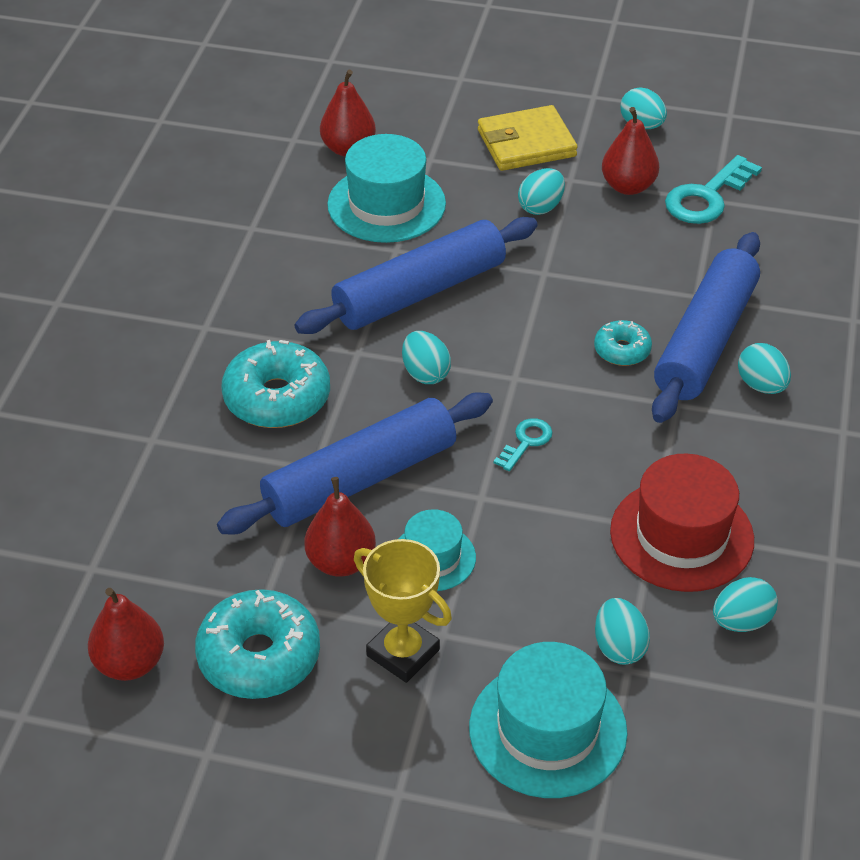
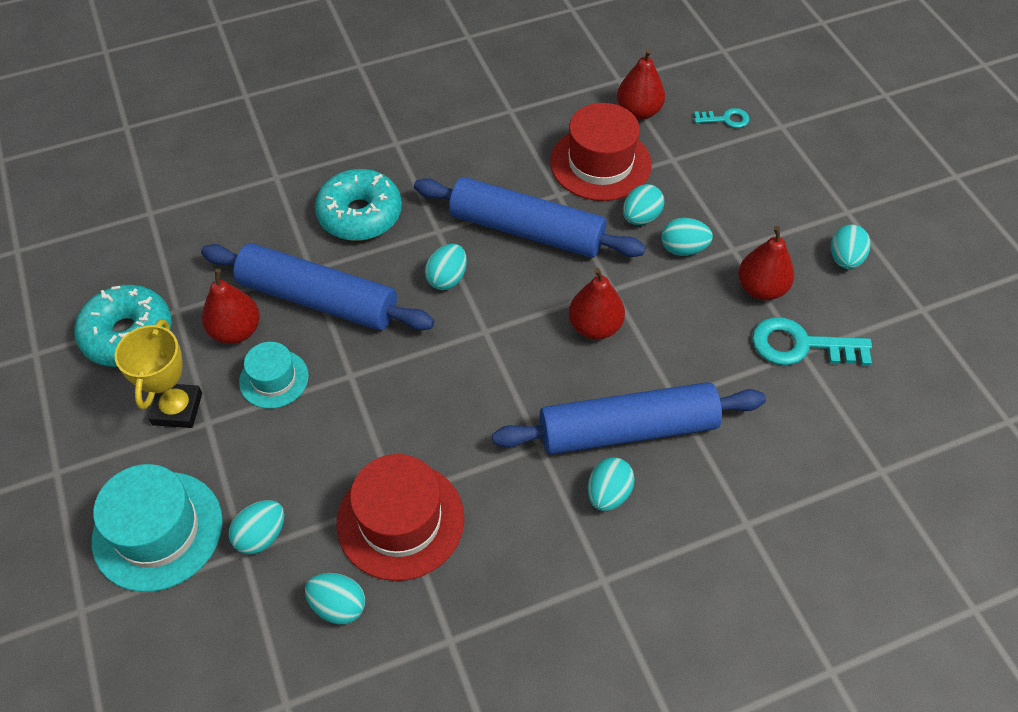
camera: 55 degrees right, 10 degrees up
red pear [88,588,164,681] -> red pear moved to [569,268,625,340]
turquoise hat [327,134,446,243] -> red hat [550,103,652,201]
yellow wallet [478,105,578,171] -> none
turquoise key [493,418,553,471] -> turquoise key moved to [694,108,749,128]
turquoise donut [594,320,652,366] -> none
none -> turquoise egg [623,184,664,225]

